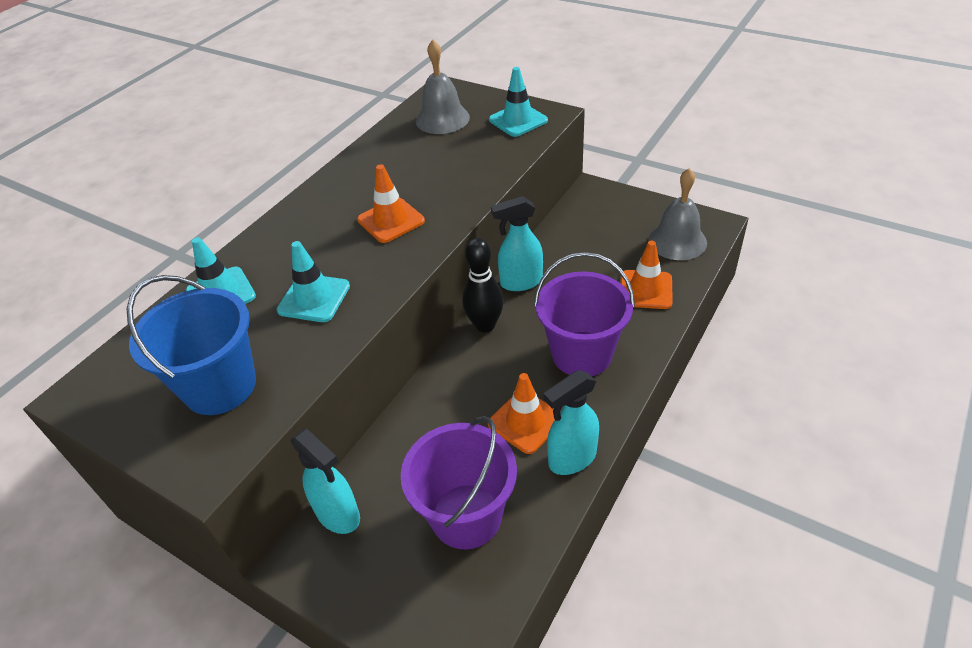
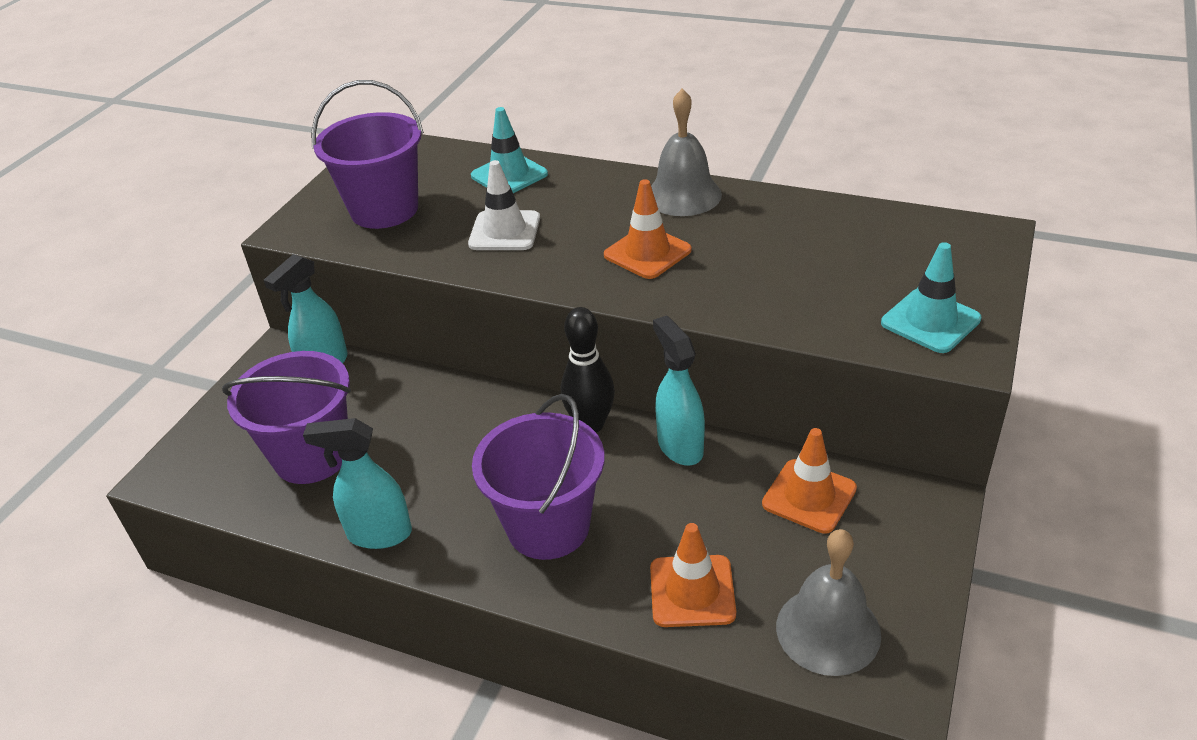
camera: 80 degrees right, 5 degrees down
blue bucket [126,275,256,415] -> purple bucket [311,80,424,229]
turquoise traffic cone [277,241,350,322] -> white traffic cone [468,160,540,250]
grey bell [416,39,470,134] -> grey bell moved to [651,89,722,216]
orange traffic cone [488,373,555,454] -> orange traffic cone moved to [762,428,857,534]
turquoise spray bottle [544,370,599,475] -> turquoise spray bottle turned 45 degrees counterclockwise [303,418,412,549]

